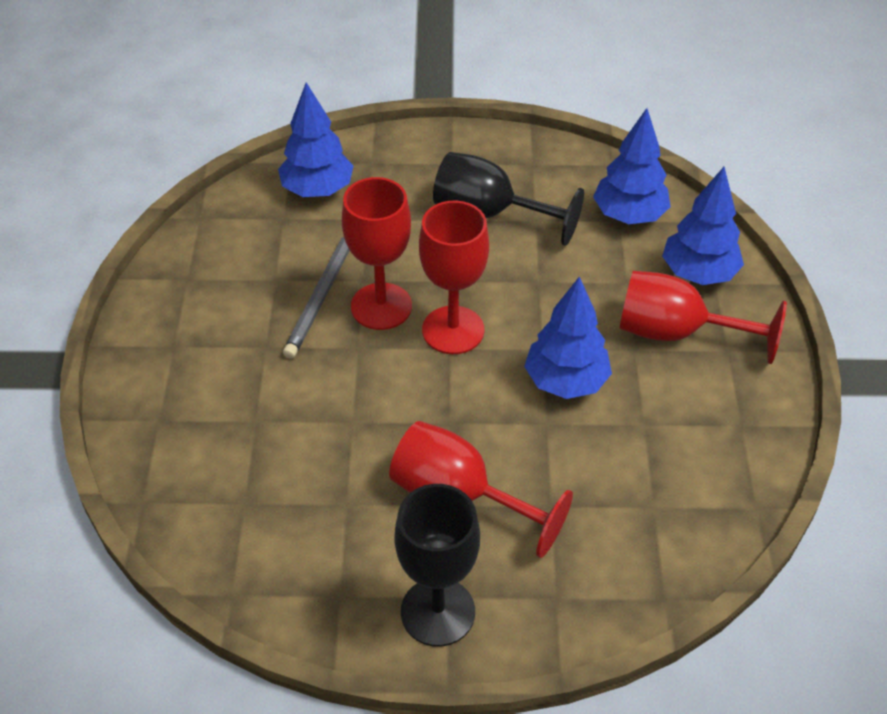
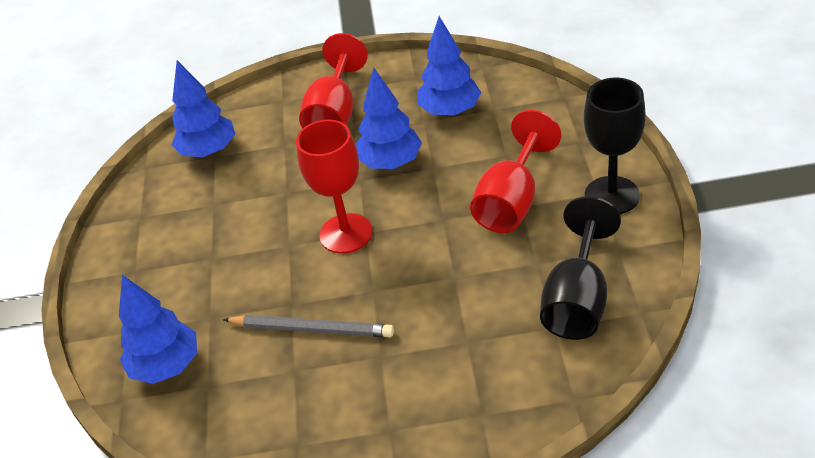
camera: 90 degrees left, 5 degrees down
red goblet [342,177,412,330] -> none
black goblet [433,152,584,246] -> black goblet moved to [540,196,621,340]
blue tree [662,167,744,285] -> blue tree moved to [418,16,481,116]

